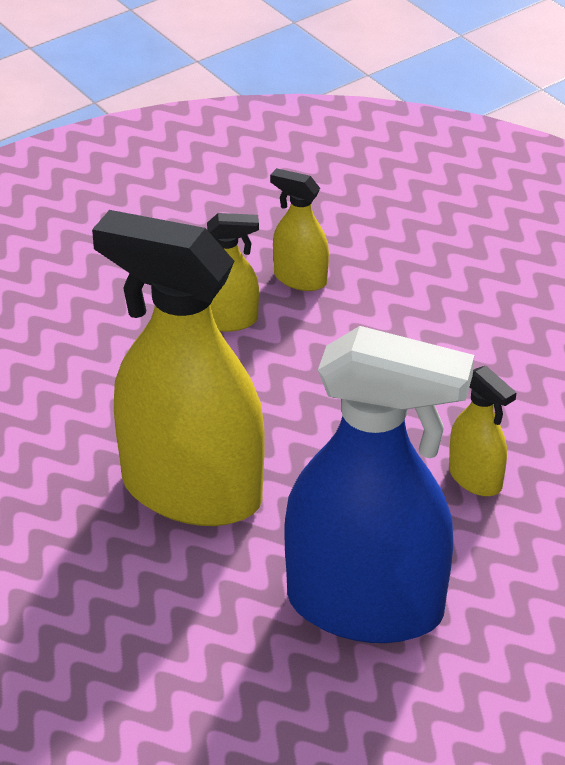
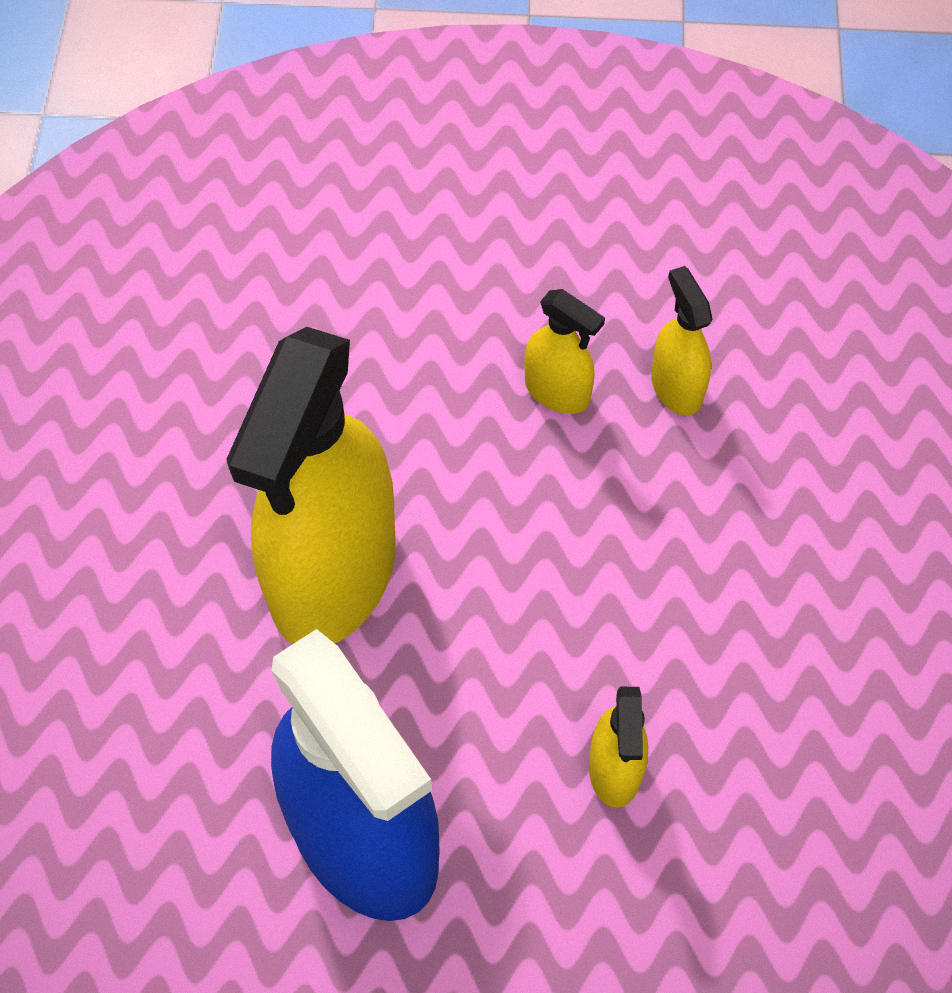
camera: 40 degrees right, 20 degrees up
yellow spray bottle [92,210,265,526] -> yellow spray bottle turned 135 degrees counterclockwise [226,327,396,644]

